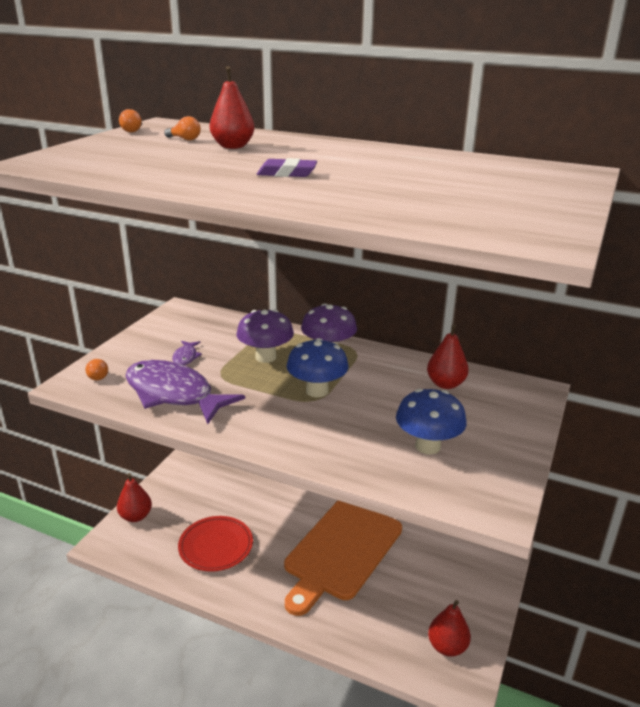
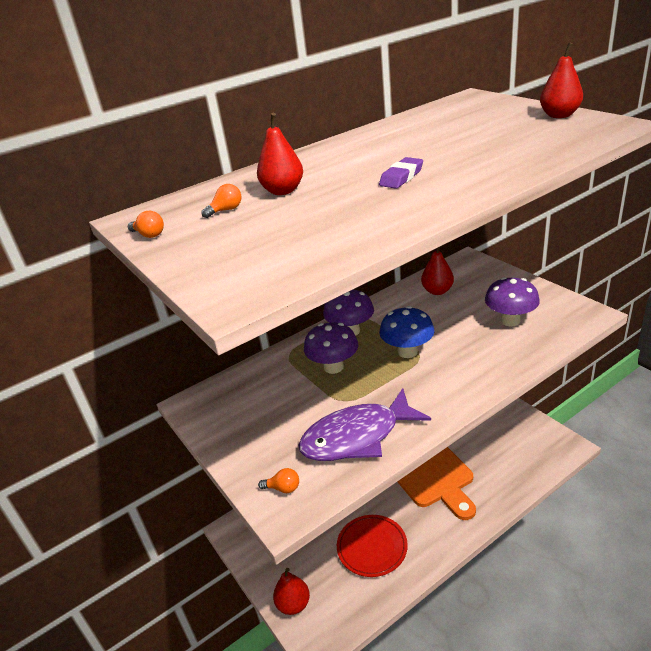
camera: 55 degrees left, 5 degrees up
purple fish [172,341,202,365] -> none
blue mushroom [396,389,467,455] -> purple mushroom [485,277,540,326]
red pear [428,600,471,657] -> red pear moved to [540,42,583,118]

